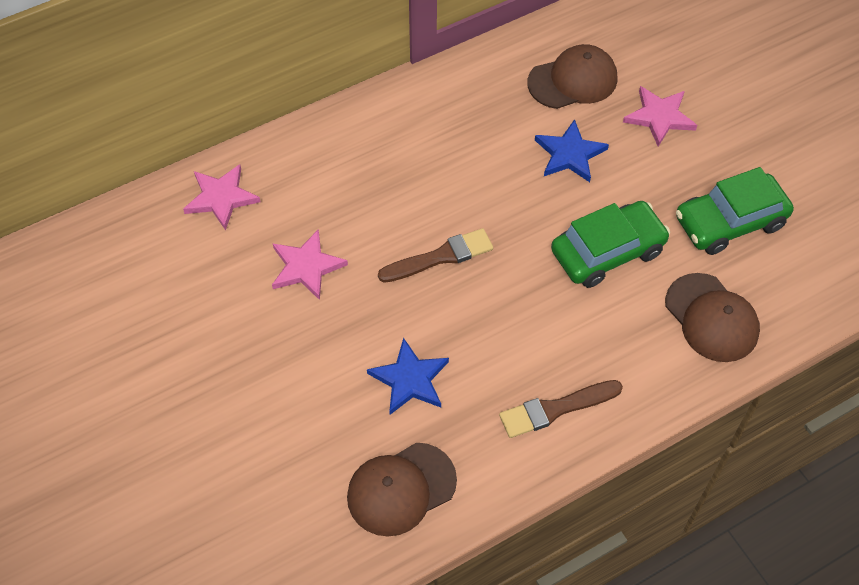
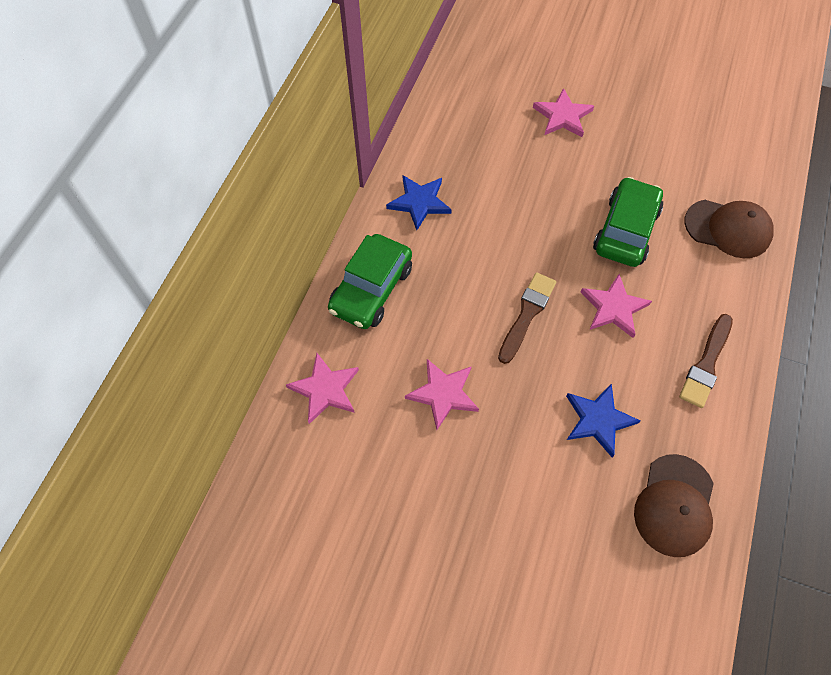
camera: 40 degrees left, 5 degrees up
brown cap [528,44,617,109] -> none
blue star [535,119,609,182] -> blue star moved to [386,175,452,230]
green car [676,167,794,255] -> green car moved to [328,234,412,329]
none -> pink star [581,274,652,338]

